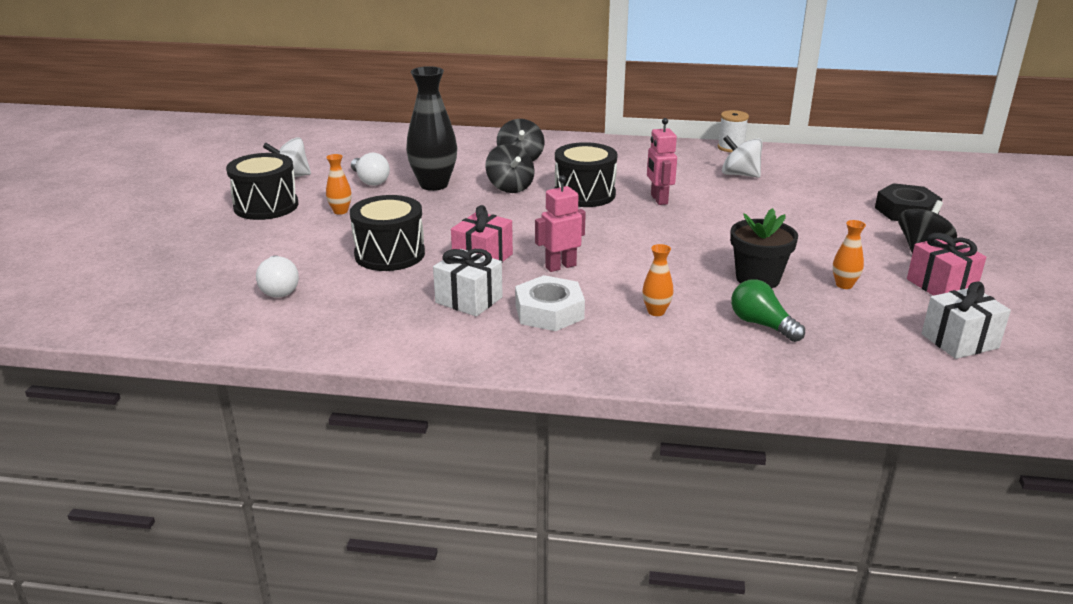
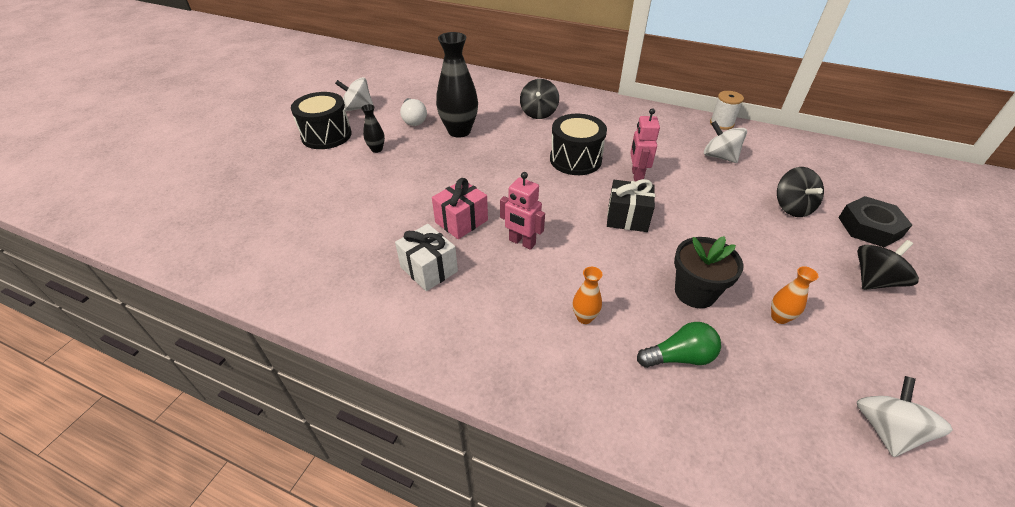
camera: 15 degrees right, 15 degrees up
white light bulb [256,256,299,298] -> none
orange vase [326,154,352,215] -> black vase [361,104,385,153]
black drum [350,195,425,271] -> none
black spinning top [485,144,535,193] -> black spinning top moved to [777,167,824,217]
white nut [515,275,585,331] -> none
pink robot [535,175,586,272] -> pink robot turned 135 degrees counterclockwise [500,172,545,250]
green light bulb [731,279,805,342] -> green light bulb turned 105 degrees clockwise [637,322,721,368]
pink gift [907,233,986,296] -> none
white gift [921,281,1011,359] -> white spinning top [857,376,953,457]
none -> black gift [607,179,655,232]

